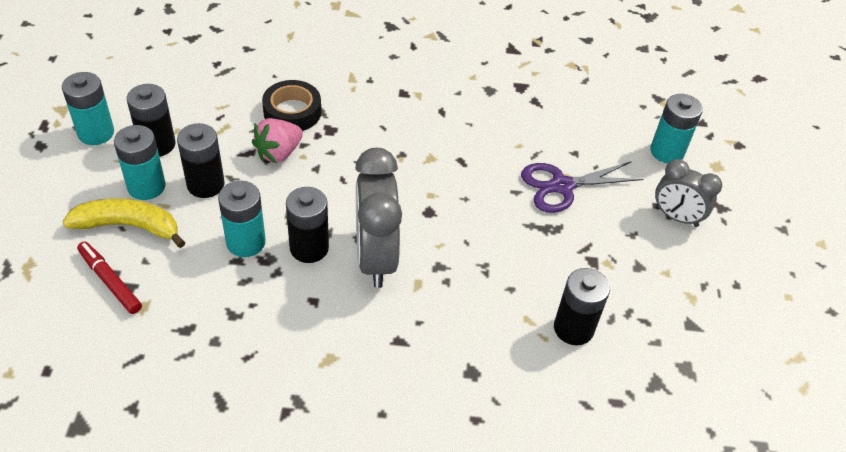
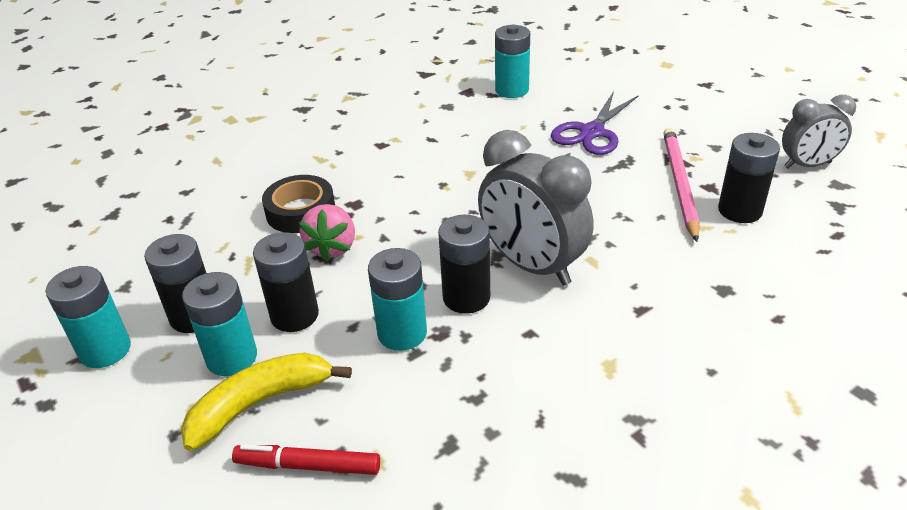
camera: 35 degrees left, 10 degrees down
turquoise battery [650,94,703,164] -> turquoise battery moved to [495,25,530,98]
grey clock [655,159,722,227] -> grey clock moved to [782,95,856,169]
none -> pink pencil [663,128,700,242]

